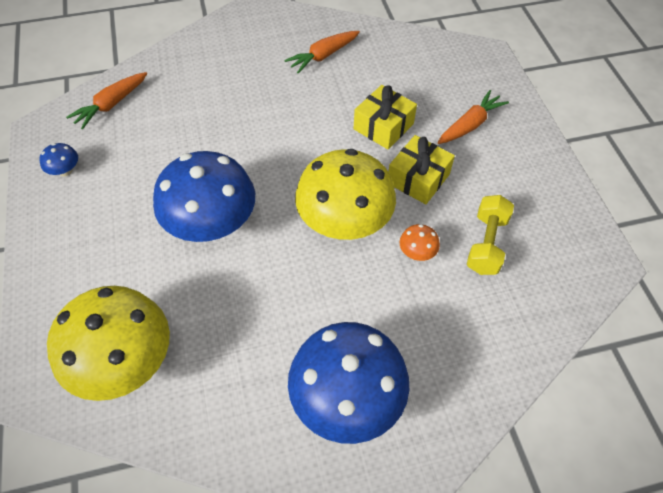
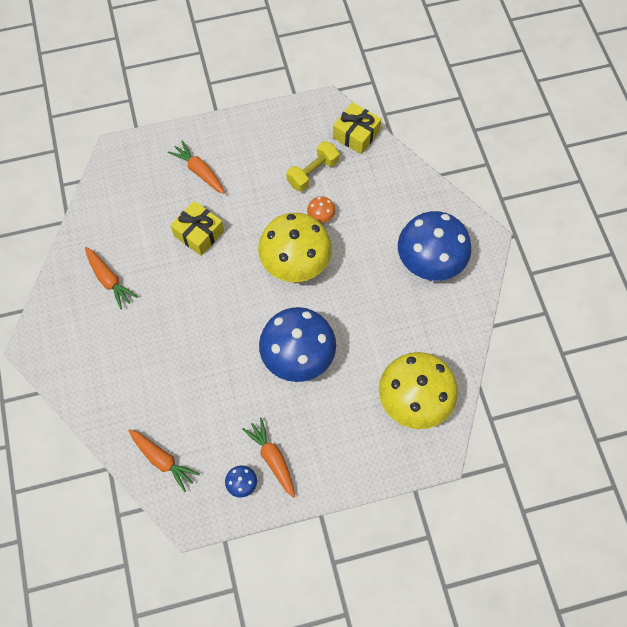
camera: 90 degrees left, 10 degrees up
yellow gift [388,135,455,204] -> yellow gift moved to [333,102,381,154]
yellow dumbbell [467,195,514,275] -> yellow dumbbell turned 60 degrees counterclockwise [286,141,339,191]
none -> orange carrot [242,418,295,498]

